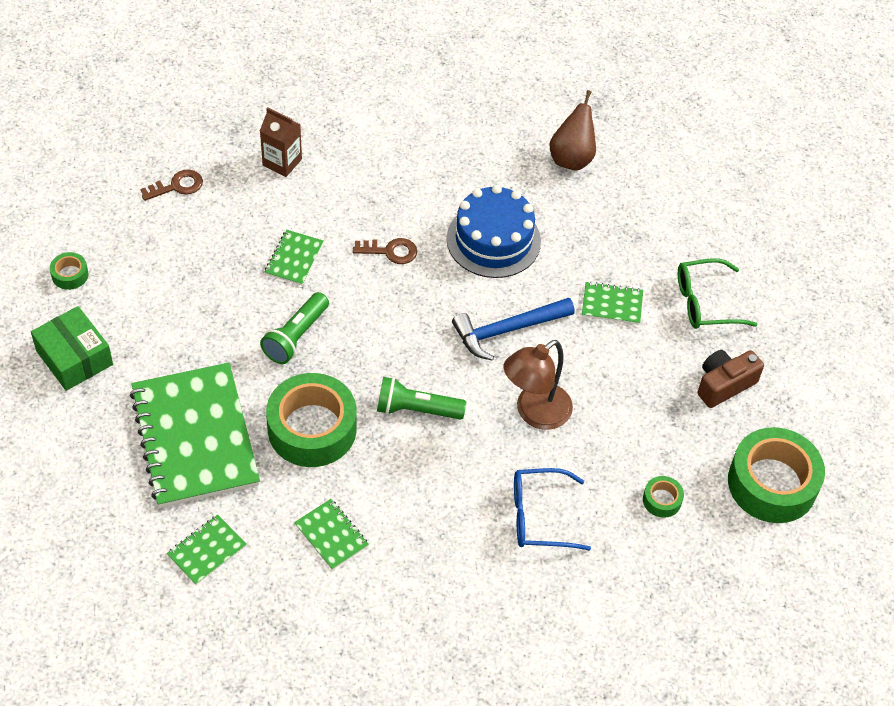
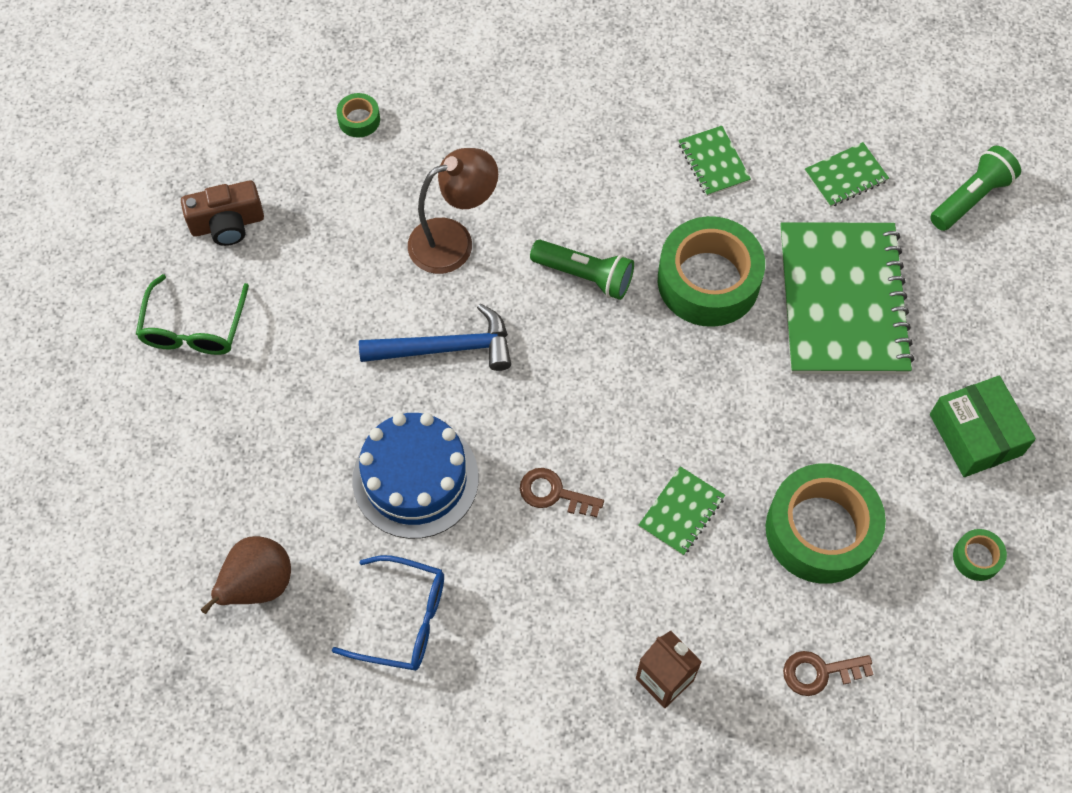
camera: 160 degrees left, 10 degrees up
green flashlight [260,292,329,364] -> green flashlight moved to [930,146,1021,231]
blue glasses [514,468,591,551] -> blue glasses moved to [332,555,444,671]
green notebook [582,281,643,324] -> none
green glasses [678,258,758,329] -> green glasses turned 90 degrees clockwise [136,274,249,355]
green tape [728,427,825,523] -> green tape moved to [766,463,886,584]

